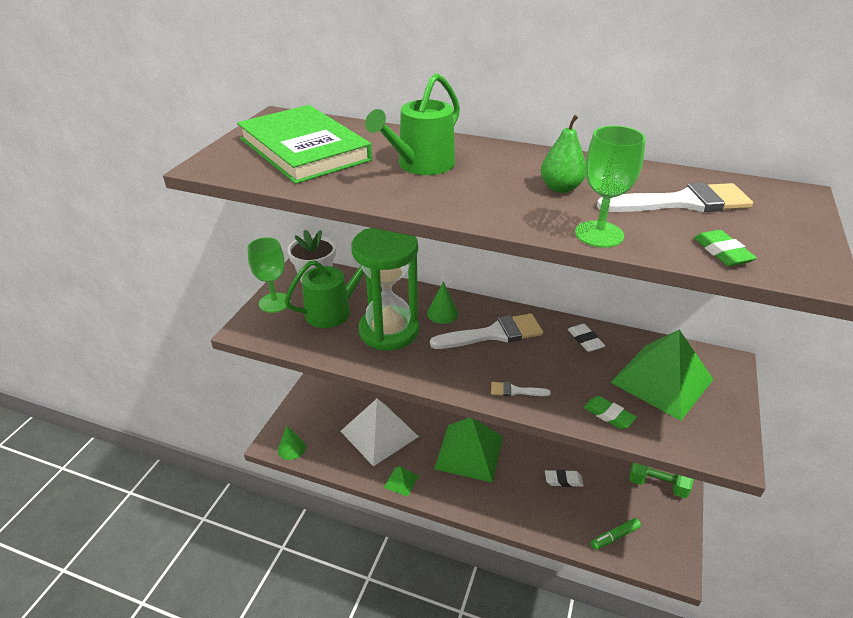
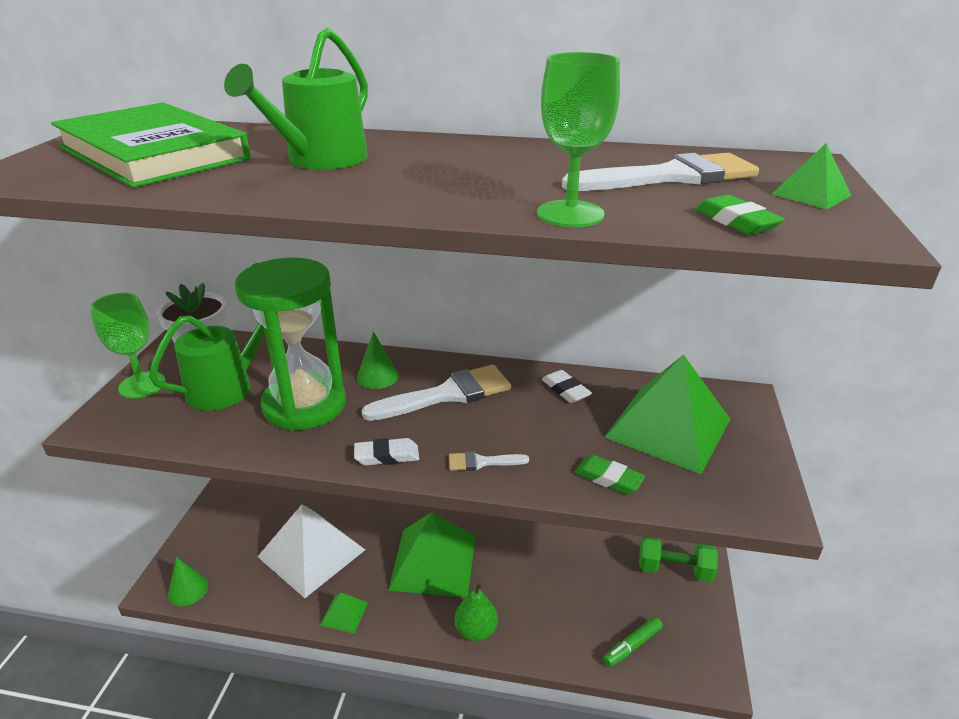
camera: 10 degrees left, 5 degrees down
green pear [541,115,586,193] -> green pear moved to [455,582,498,642]
white eraser [545,470,584,487] -> white eraser moved to [354,438,419,466]
none -> green pyramid [772,143,852,209]

